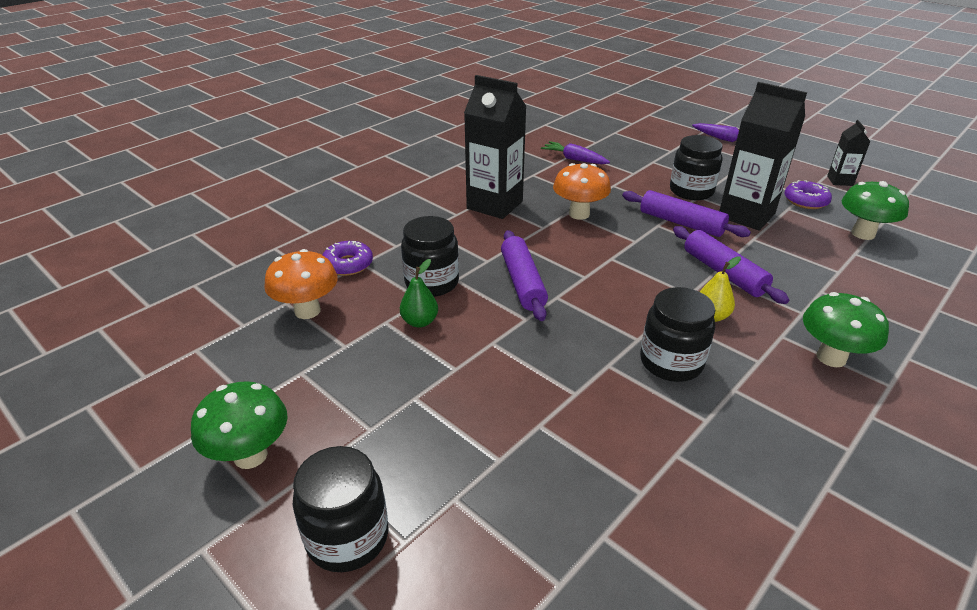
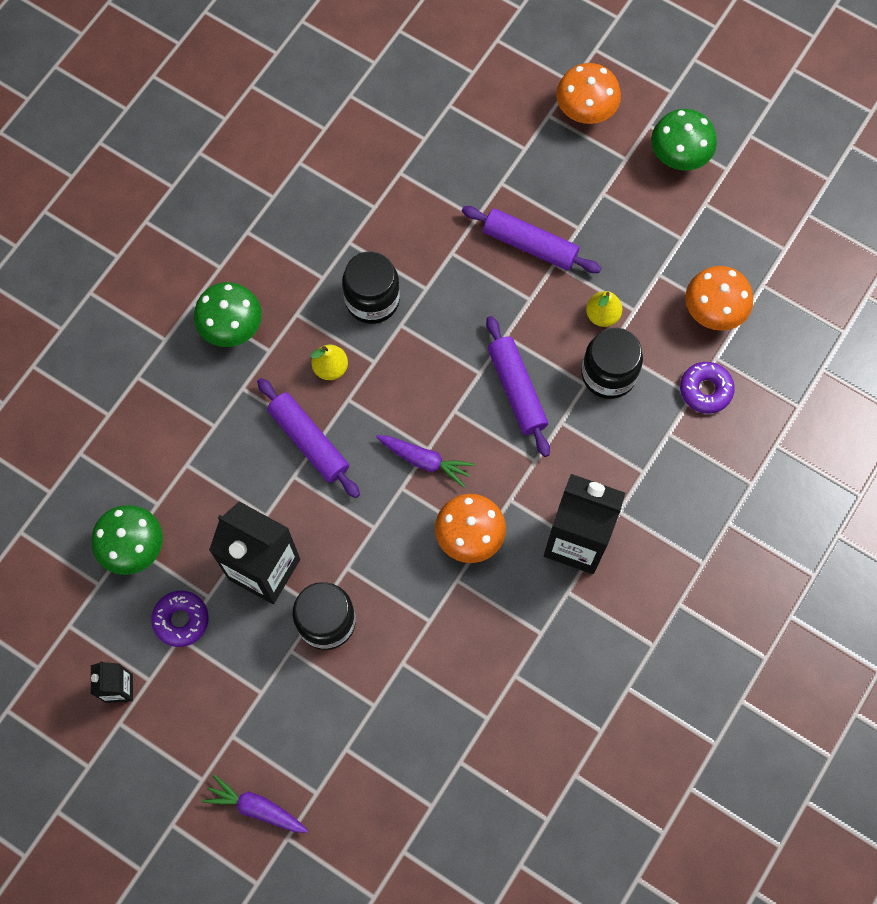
camera: 170 degrees right, 35 degrees up
black jar [293,446,389,572] -> orange mushroom [556,63,621,124]
green pear [400,259,438,328] -> yellow pear [586,291,622,327]
purple carrot [541,141,610,164] -> purple carrot moved to [376,435,475,488]
purple rolling pin [622,190,751,237] -> purple rolling pin moved to [462,206,601,273]

